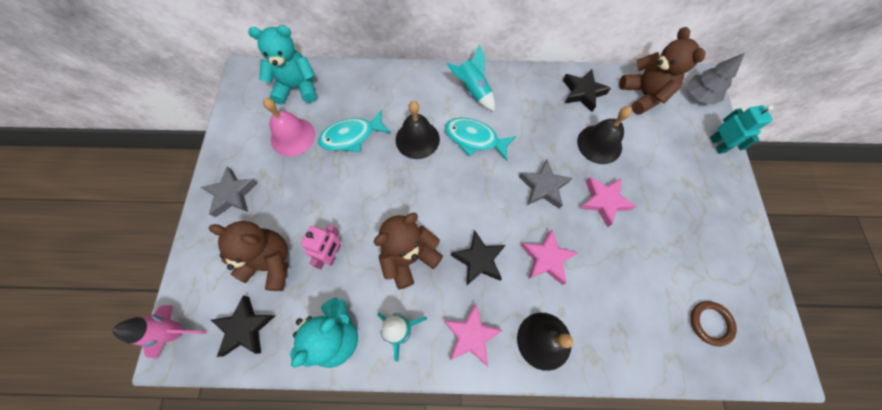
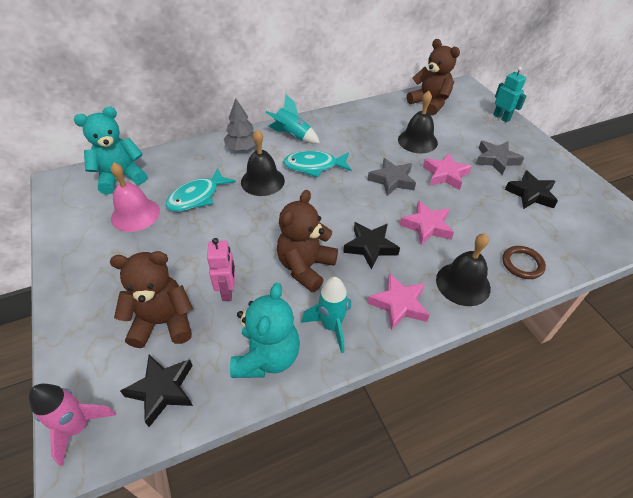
camera: 25 degrees left, 20 degrees down
grey star [200,166,258,218] -> grey star moved to [476,141,524,175]
black star [563,69,611,112] -> black star moved to [505,170,558,209]
grey tree [688,53,745,105] -> grey tree moved to [224,98,256,150]
brown ring [690,301,737,346] -> brown ring moved to [502,246,546,279]

